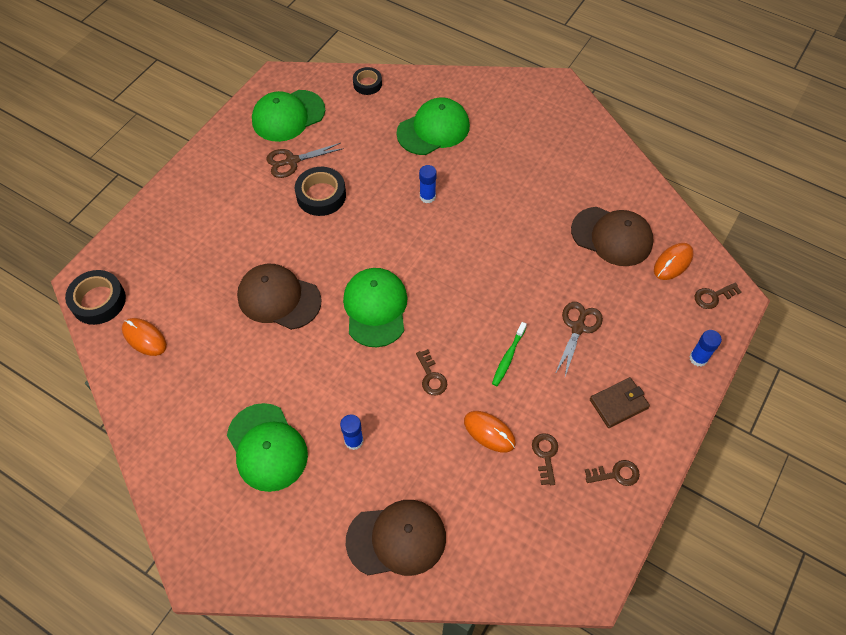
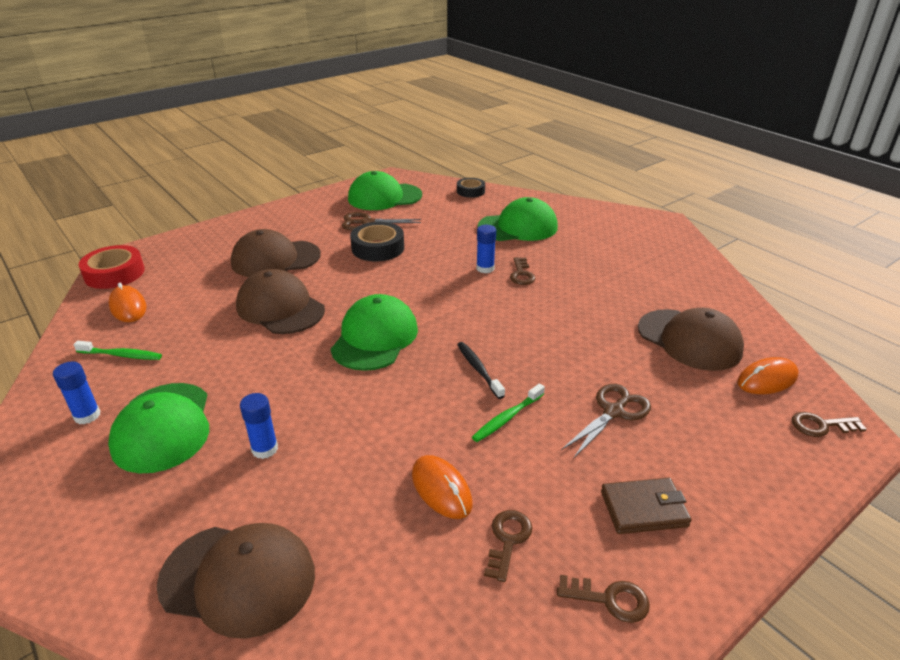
camera: 20 degrees right, 25 degrees down
black tape [65,270,126,325] -> red tape [79,245,145,289]
brown key [416,349,447,395] -> brown key moved to [510,257,535,285]
blue glue stick [689,330,722,366] -> blue glue stick moved to [53,361,100,424]
none -> green toothbrush [73,341,162,360]
none -> brown cap [231,229,321,277]
none -> black toothbrush [457,342,505,399]

